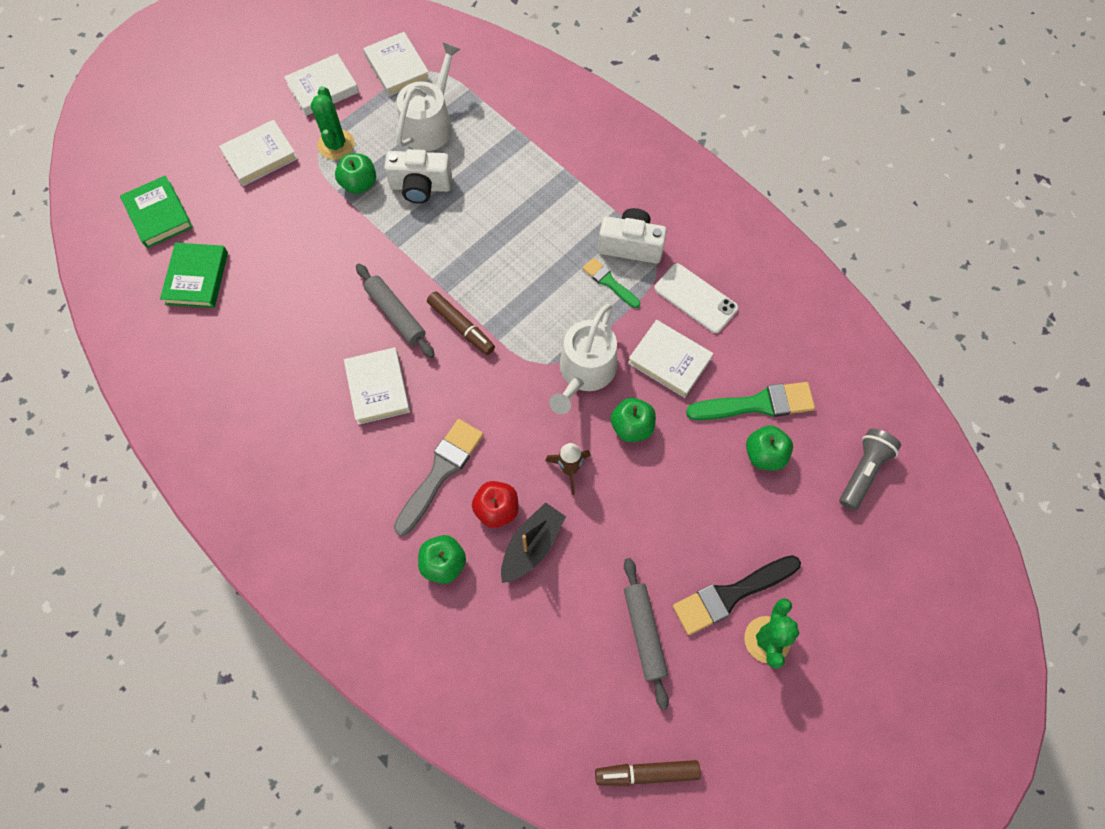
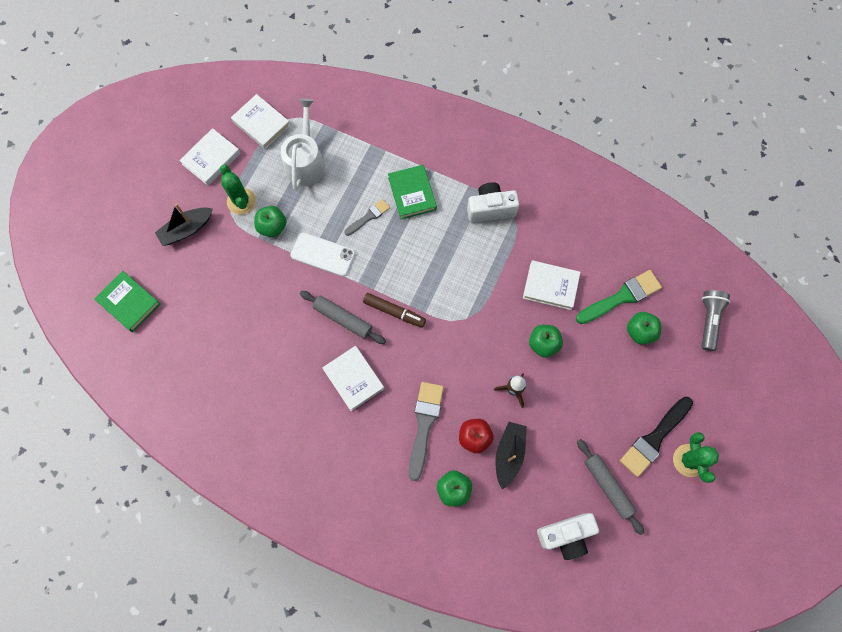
camera: 20 degrees left, 5 degrees up
green book [160,243,228,308] -> green book moved to [388,165,437,219]
white book [219,120,298,186] -> black boat [155,204,213,246]
white camera [384,149,452,204] -> white camera moved to [537,513,599,560]
white watering can [549,304,617,414] -> none
green brush [582,258,640,308] -> none
brown marker [595,760,701,786] -> none
white phone [654,263,738,333] -> white phone moved to [290,232,355,276]
none -> grey brush [344,199,390,236]

